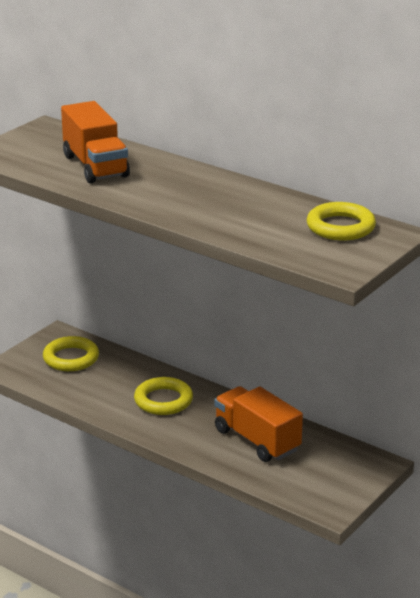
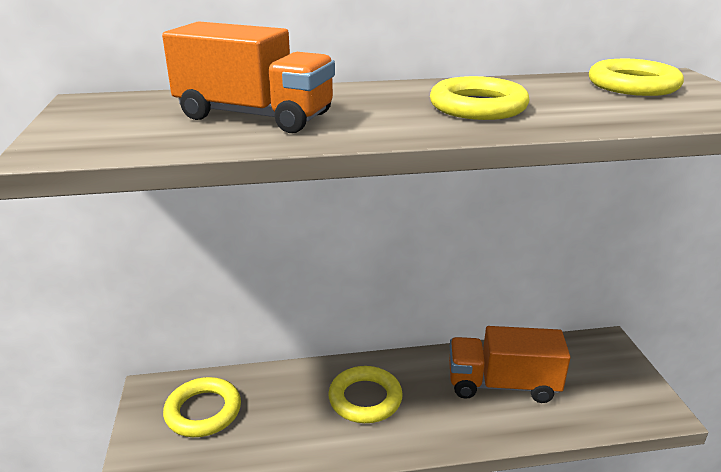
camera: 45 degrees left, 0 degrees up
none -> yellow ring [430,76,530,120]

